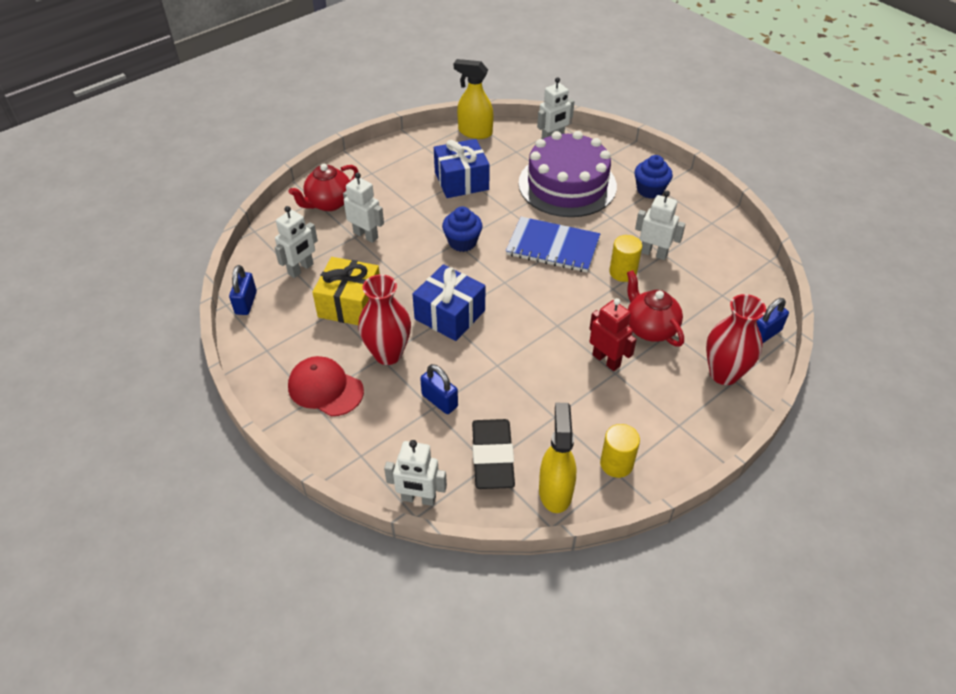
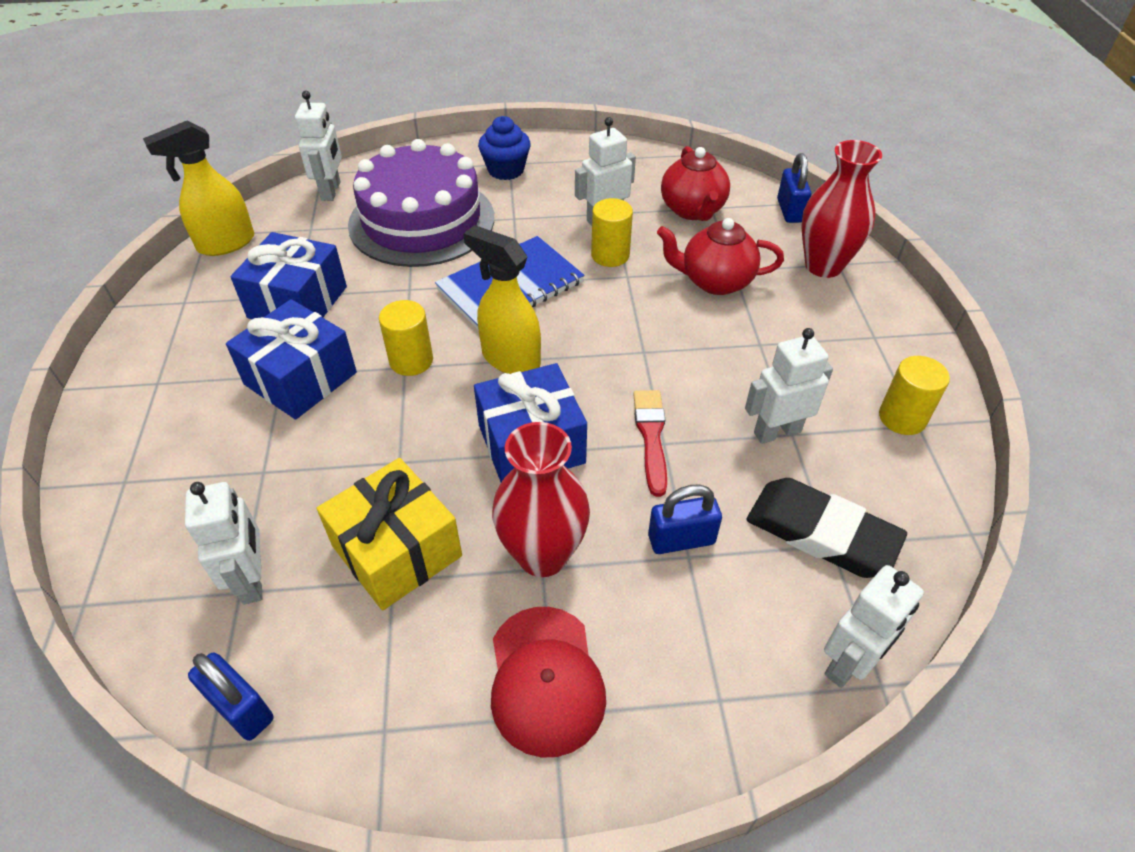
camera: 55 degrees left, 0 degrees up
red cap [288,356,364,416] -> red cap turned 75 degrees counterclockwise [491,607,606,758]
red teapot [289,164,358,211] -> red teapot moved to [661,146,730,221]
white robot [343,173,384,243] -> white robot moved to [745,328,833,444]
blue cupcake [442,207,482,252] -> yellow cylinder [379,300,433,376]
yellow spray bottle [539,403,576,513] -> yellow spray bottle moved to [463,225,541,374]
red robot [589,298,637,371] -> none
none -> blue gift [226,299,357,420]
none -> red brush [633,390,667,497]

